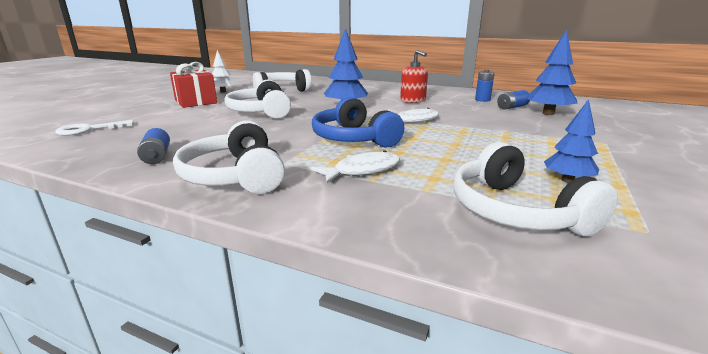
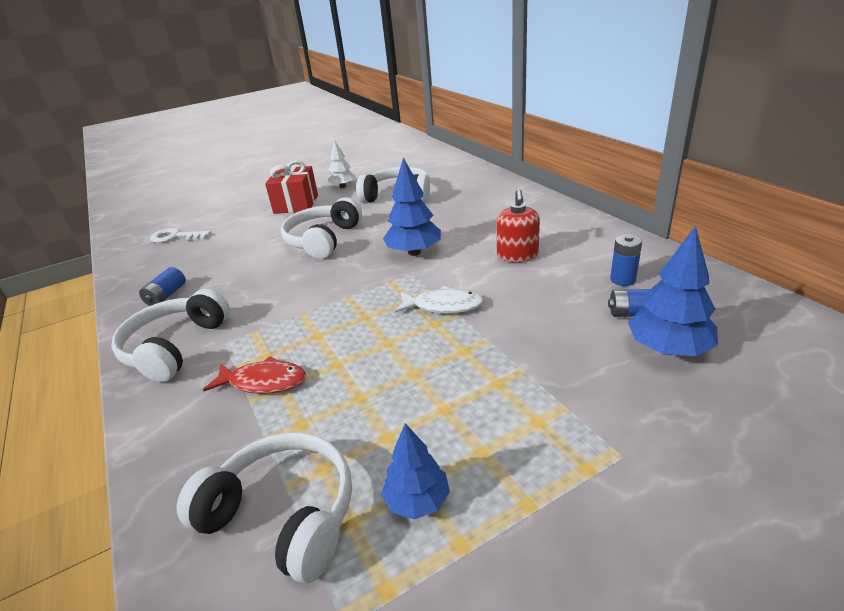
camera: 40 degrees right, 10 degrees up
white fish [311,150,400,183] -> red fish [203,356,306,394]
blue headphones [312,97,404,148] -> none
white headphones [453,142,618,237] -> white headphones turned 105 degrees clockwise [177,432,352,583]

